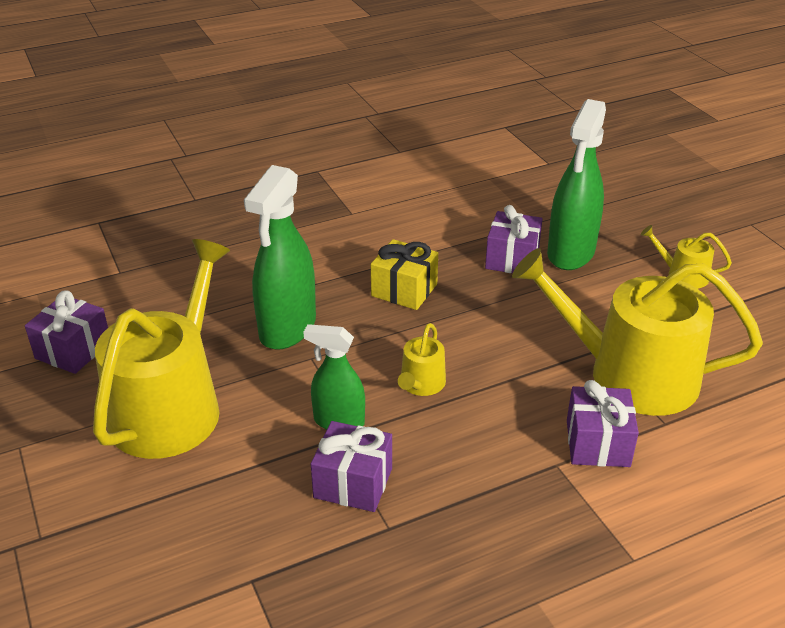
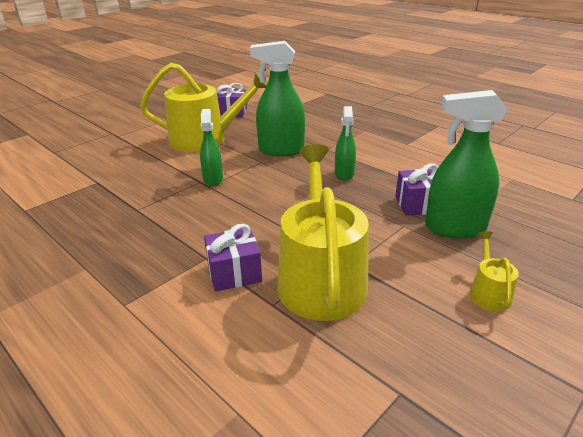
camera: 70 degrees right, 5 degrees down
purple gift [311,421,392,512] -> none
yellow gift [371,239,438,310] -> green spray bottle [335,106,356,181]
yellow watering can [398,323,446,396] -> none

